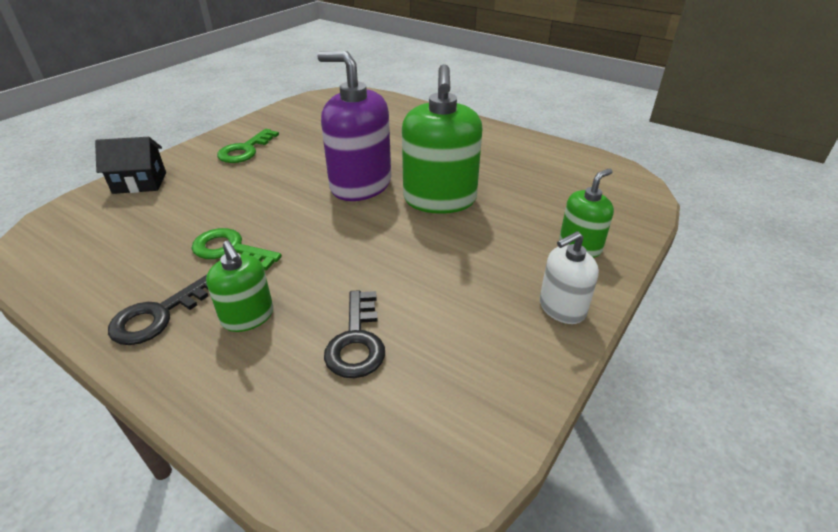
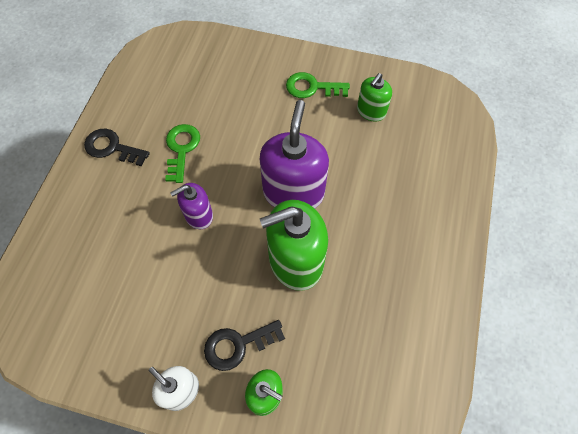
camera: 70 degrees right, 25 degrees up
black house [95,137,166,194] -> none
green soap dispenser [206,241,273,332] -> green soap dispenser moved to [357,73,392,122]
black key [324,290,385,378] -> black key moved to [204,320,285,371]
none -> purple soap dispenser [170,183,213,229]

